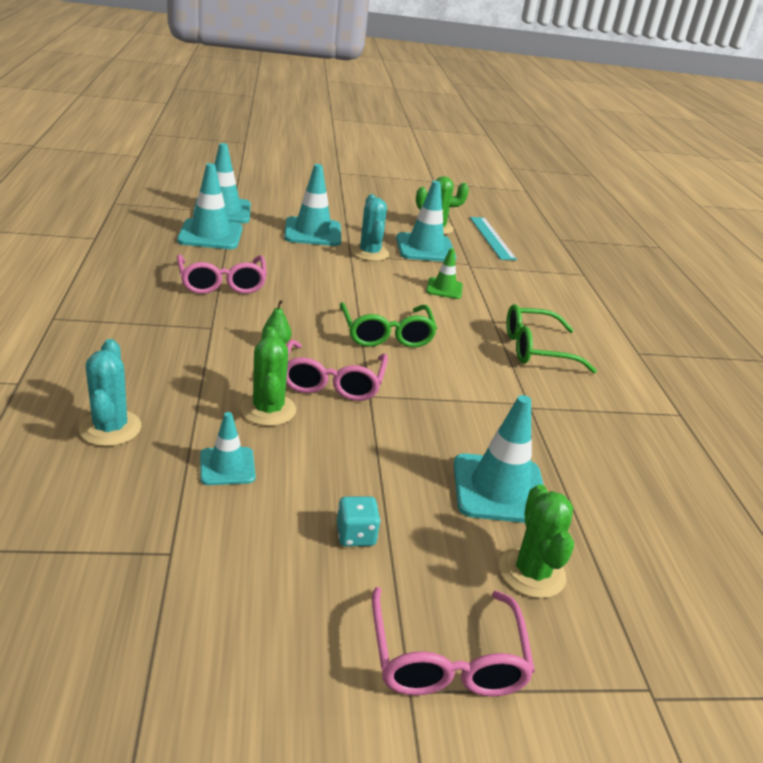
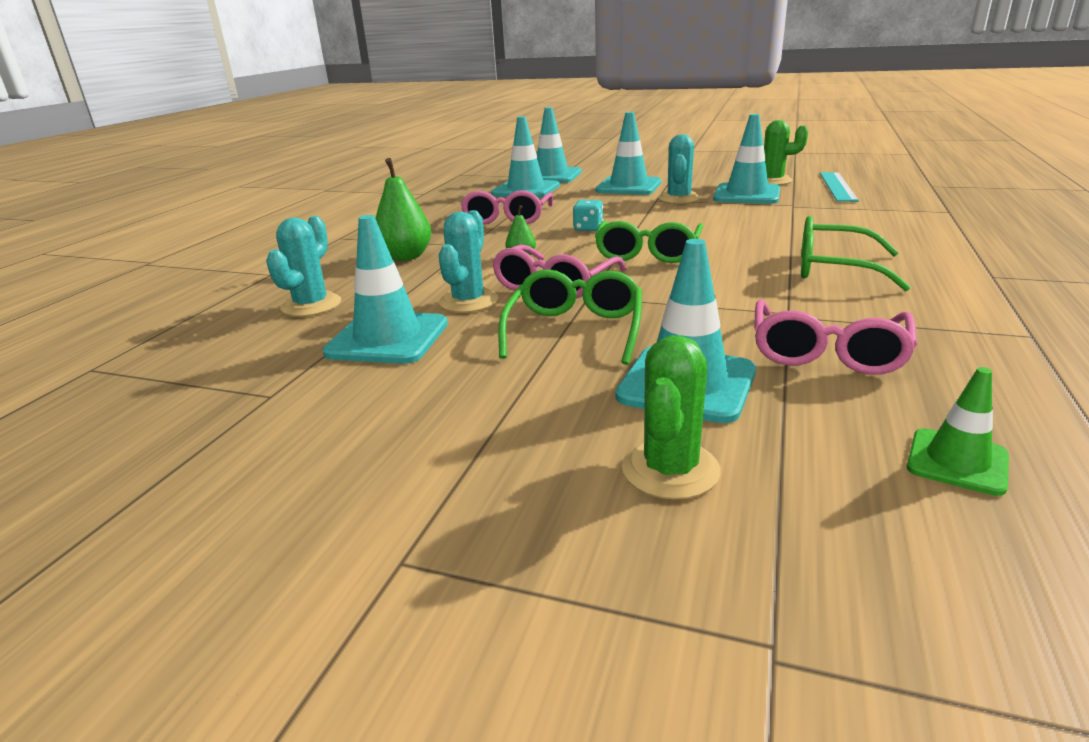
camera: 30 degrees right, 5 degrees down
turquoise traffic cone [200,412,255,485] -> turquoise traffic cone [323,215,448,364], size x1.75
green cactus [240,327,296,426] -> turquoise cactus [439,210,498,313]
turquoise dice [337,496,381,547] -> turquoise dice moved to [573,200,603,231]
pink glasses [372,587,535,697] -> pink glasses moved to [754,300,917,375]
green traffic cone [426,248,463,299] -> green traffic cone moved to [907,367,1009,496]
none -> green pear [375,158,431,261]
none -> green glasses [498,269,642,365]

